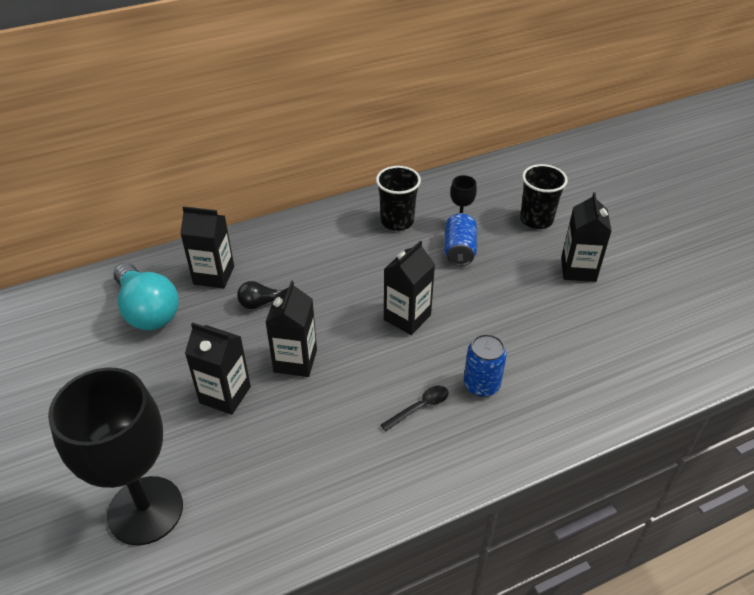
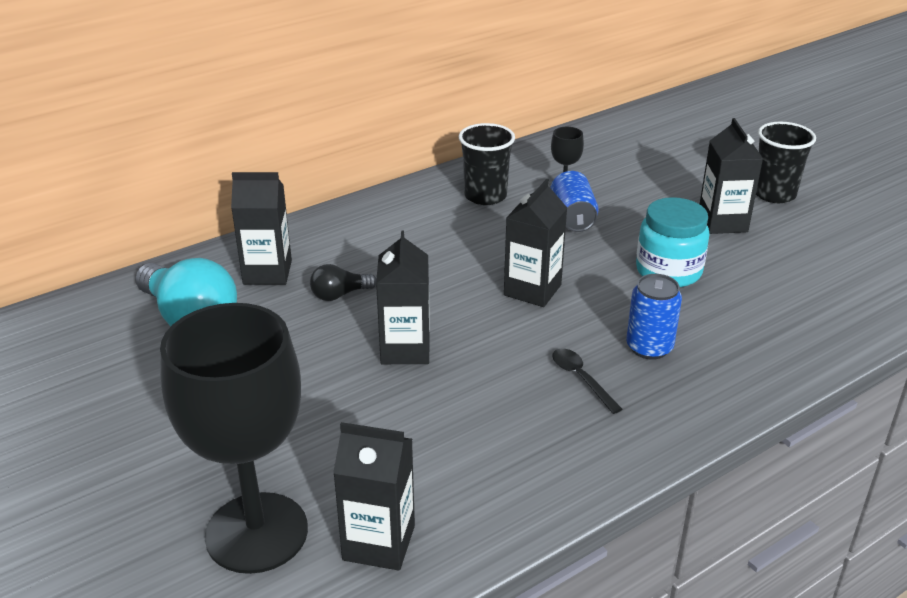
camera: 10 degrees left, 10 degrees down
black carton [185,322,251,415] -> black carton moved to [333,422,415,571]
black spoon [381,386,449,431] -> black spoon turned 75 degrees counterclockwise [553,348,622,414]
black cup [520,164,568,229] -> black cup moved to [756,122,816,203]
none -> turquoise jar [636,197,710,287]

